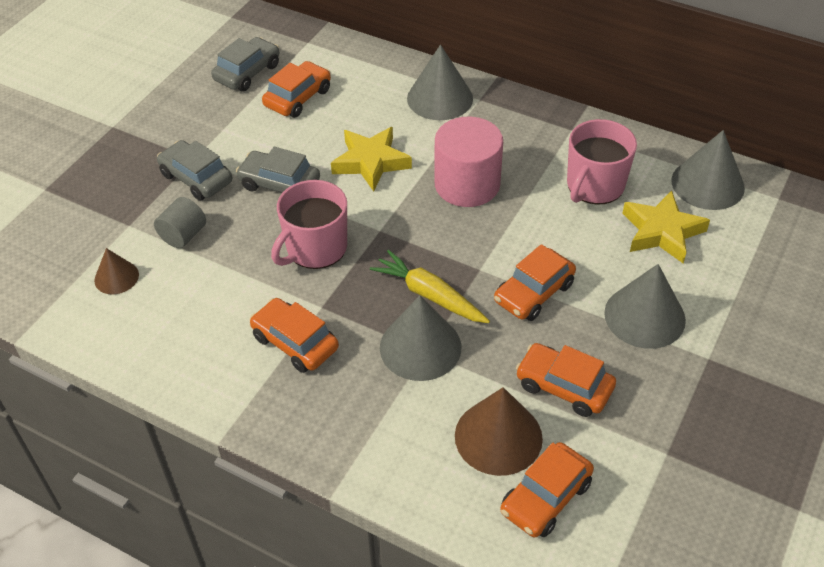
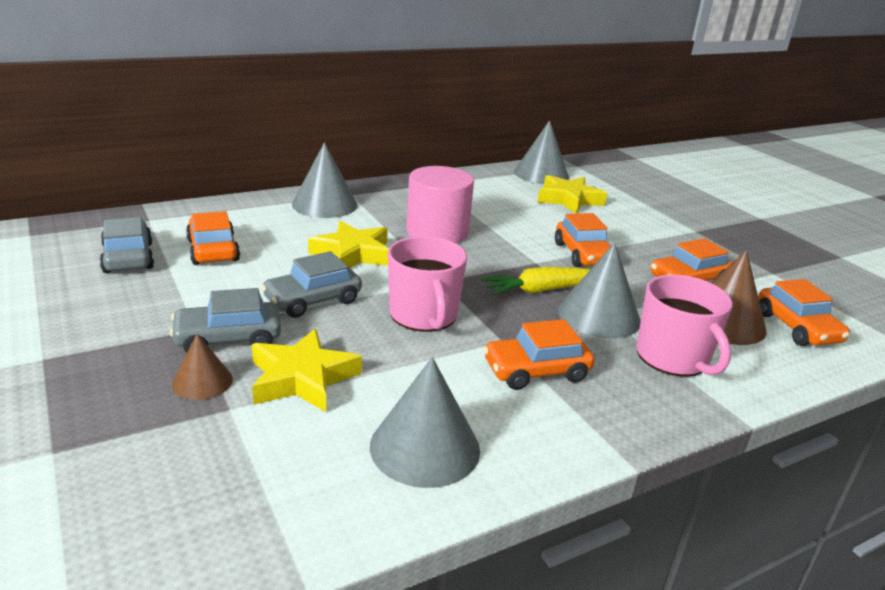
camera: 60 degrees left, 20 degrees down
brown cone [94,248,139,295] -> brown cone moved to [172,334,233,400]
grey cylinder [154,197,206,248] -> yellow star [252,329,362,412]
pink mug [567,119,637,205] -> pink mug moved to [637,275,733,377]
grey cone [604,264,686,349] -> grey cone moved to [370,357,480,488]

